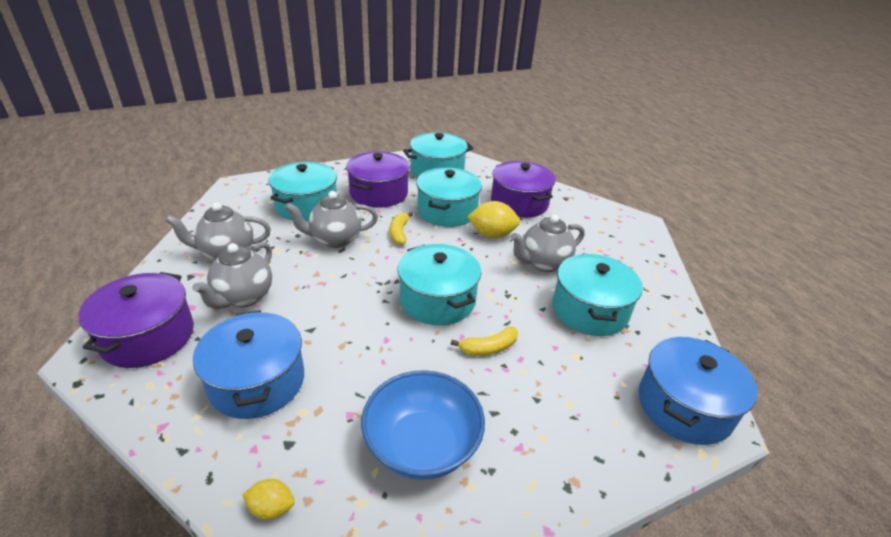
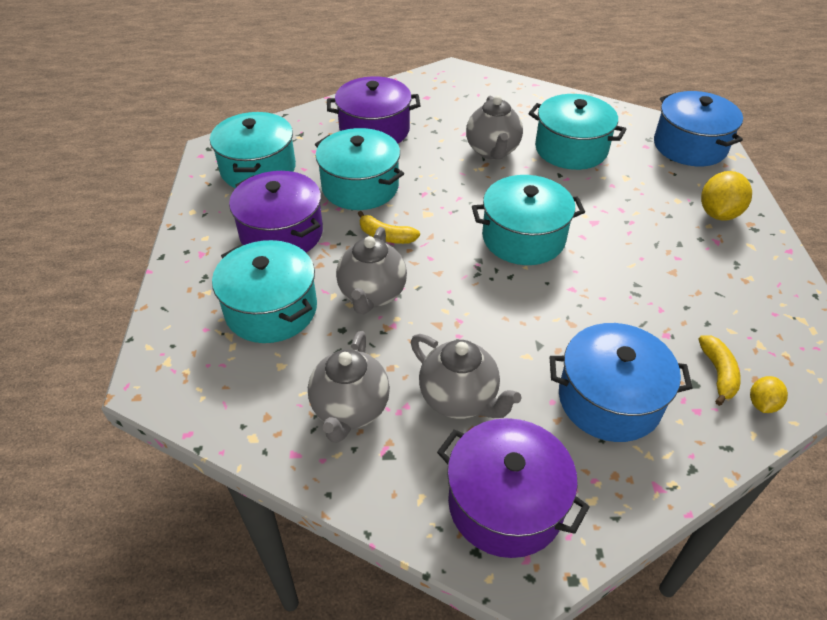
camera: 65 degrees left, 10 degrees up
blue bowl [361,370,485,480] -> none
yellow banana [451,327,518,356] -> yellow banana moved to [698,335,741,406]
yellow lemon [467,201,520,238] -> yellow lemon moved to [701,171,752,221]

